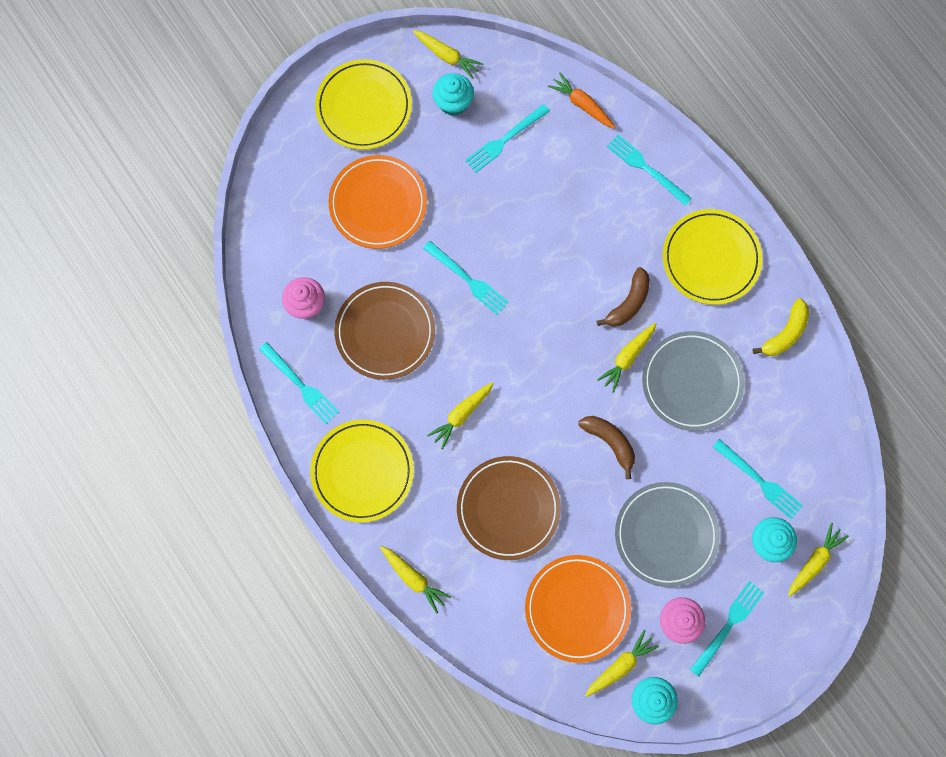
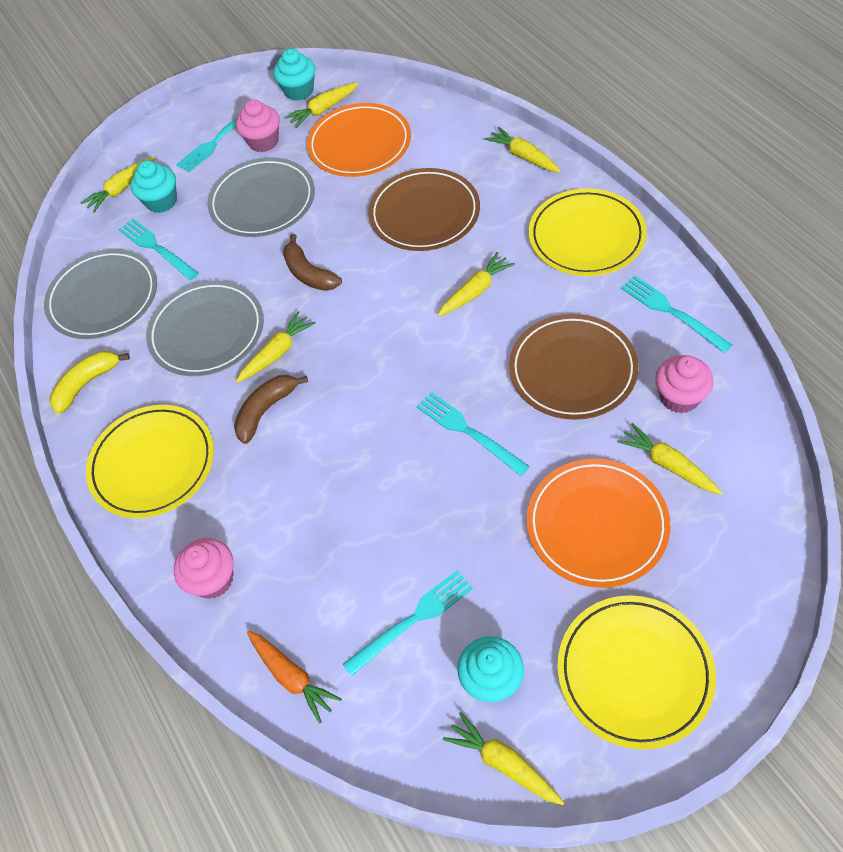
camera: 170 degrees left, 20 degrees down
turquoise fork [607,134,692,206] -> pink cupcake [174,538,234,599]
none -> grey plate [44,249,157,339]
none -> yellow carrot [617,423,722,495]

